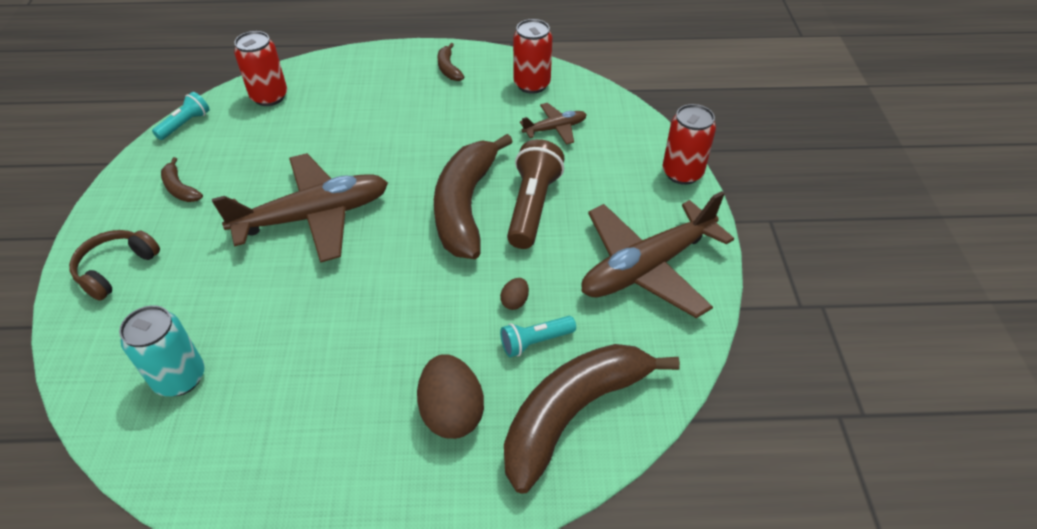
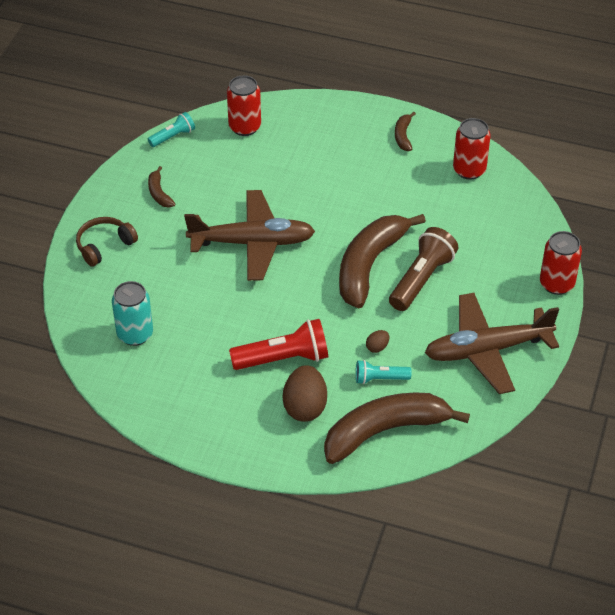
camera: 20 degrees right, 0 degrees up
brown plane [520,103,587,145] -> none
none -> red flashlight [229,319,328,370]

